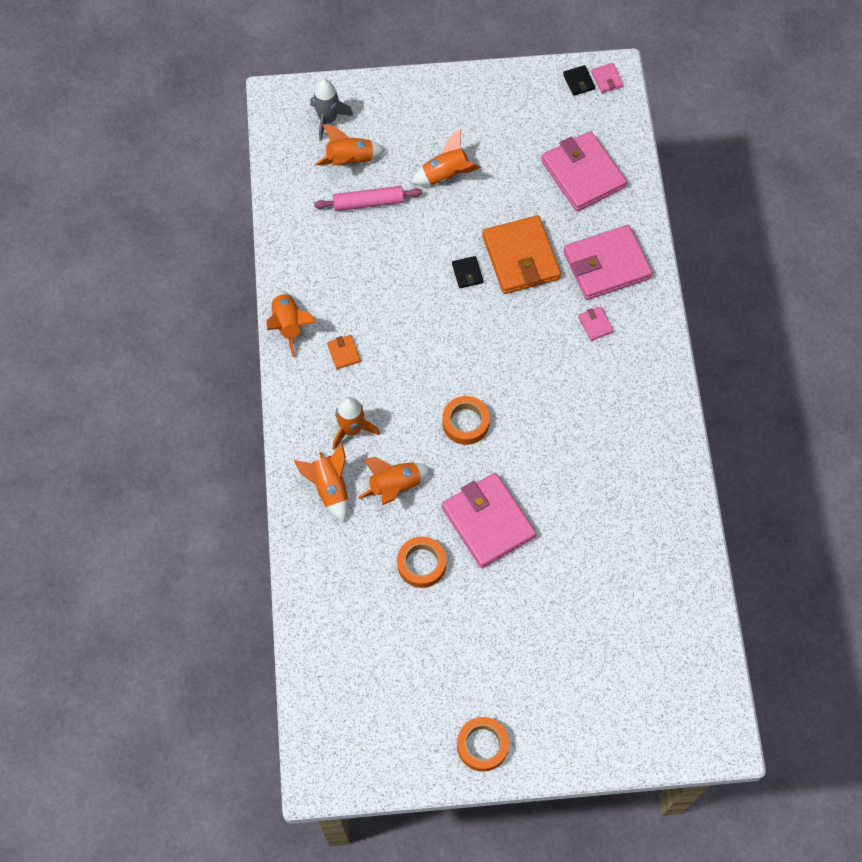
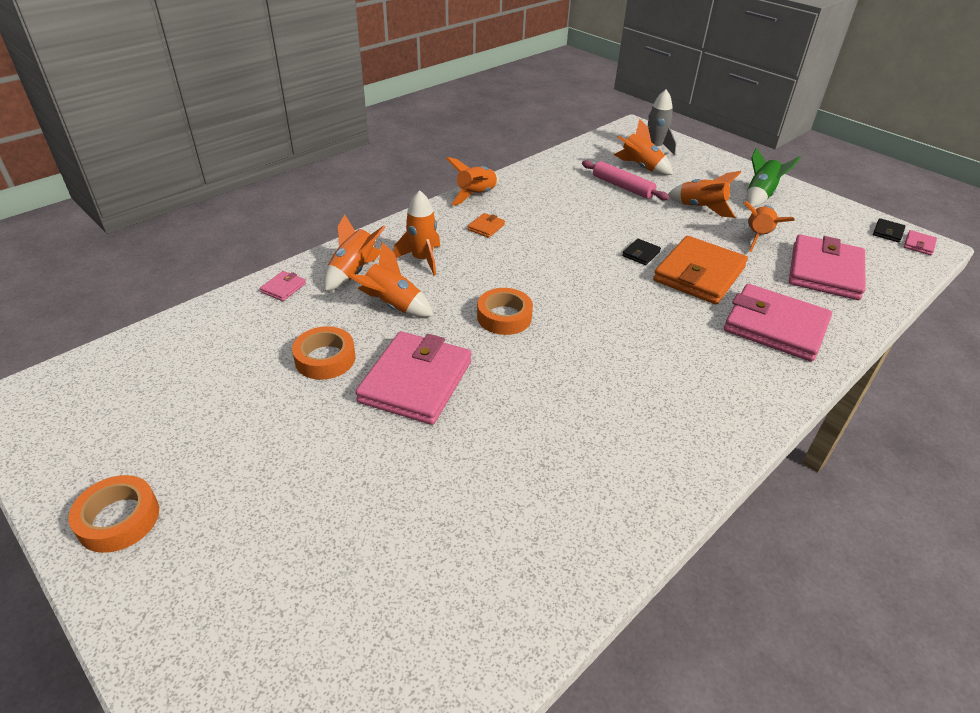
camera: 50 degrees right, 25 degrees down
pink wallet [578,306,614,341] -> pink wallet moved to [260,271,306,301]
none -> orange rocket [744,201,795,252]
none -> green rocket [746,148,801,207]

